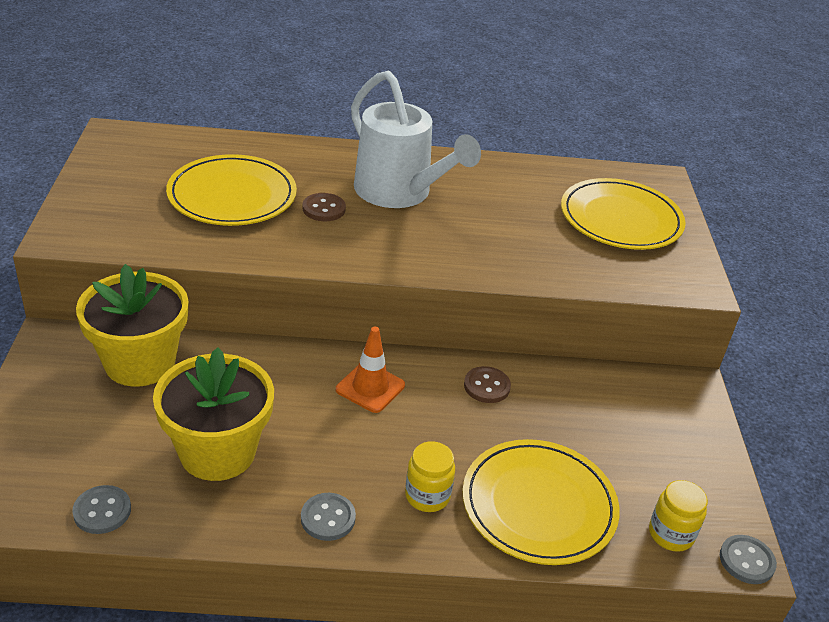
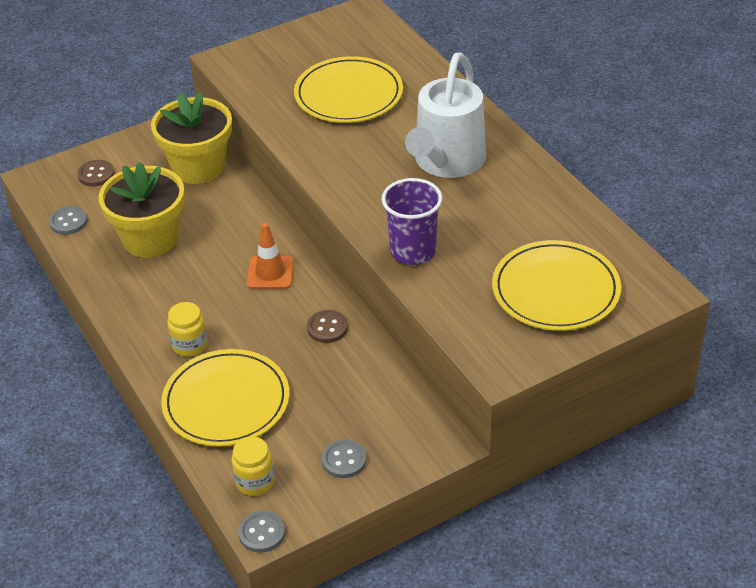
camera: 65 degrees right, 5 degrees up
grey button [301,493,356,541] -> grey button moved to [322,440,366,478]
brown button [302,193,346,221] -> brown button moved to [77,160,115,187]
none -> purple cup [382,178,442,265]

